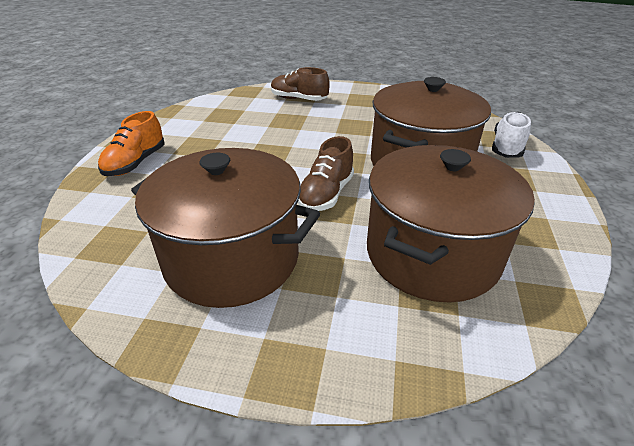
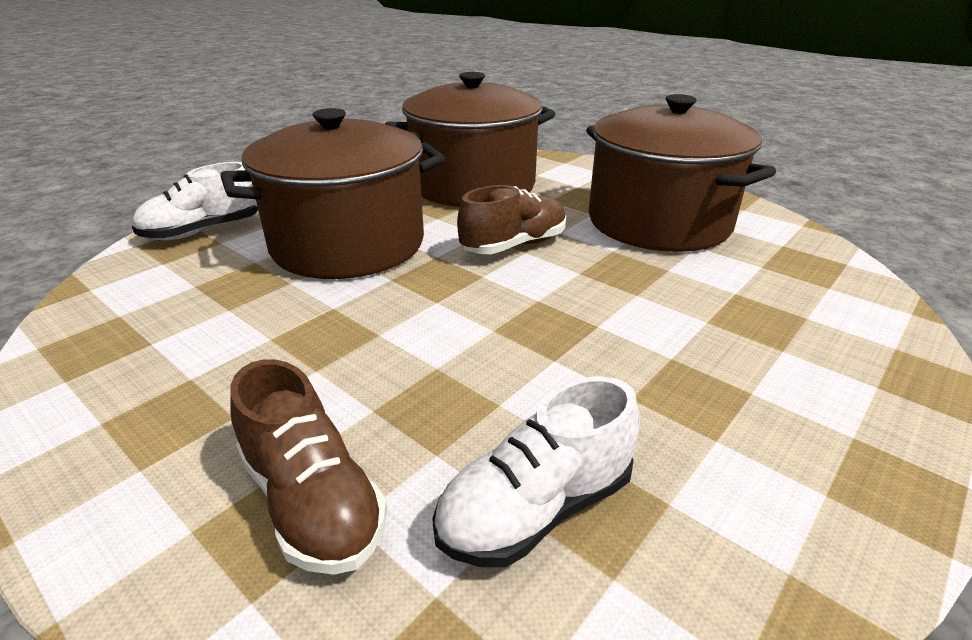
camera: 150 degrees left, 5 degrees down
orange shoe [98,111,165,176] -> none
none -> white shoe [432,376,640,567]

